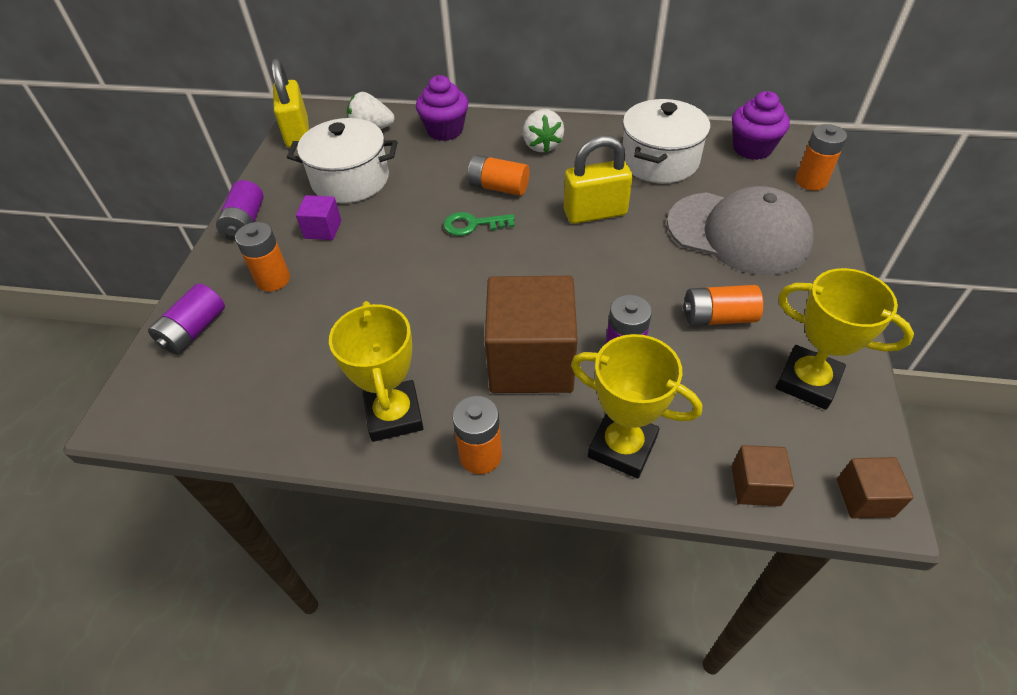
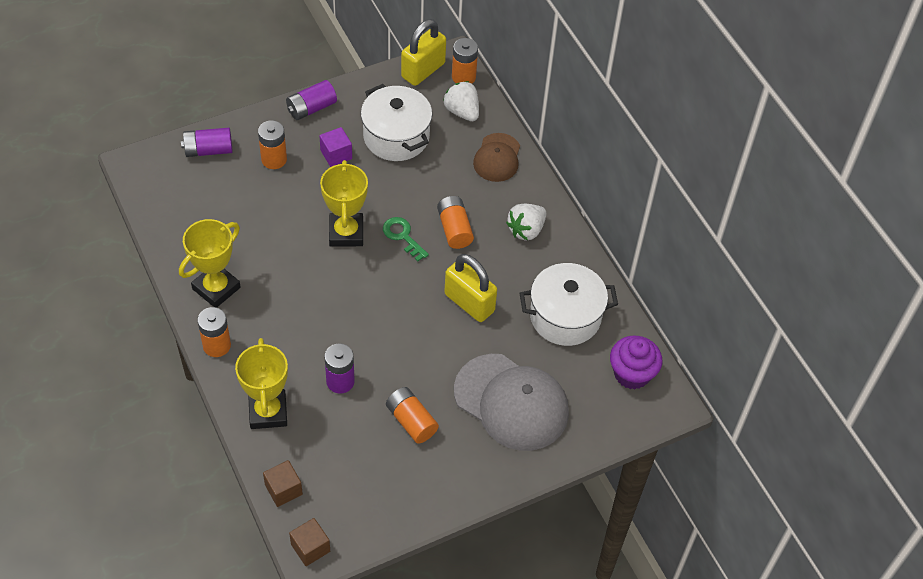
camera: 50 degrees right, 5 degrees up
purple cupcake [416,75,468,141] -> brown cap [473,133,520,182]
brown cube [485,276,578,393] -> none
grey cap [667,186,814,275] -> grey cap turned 45 degrees counterclockwise [454,354,569,451]
yellow trophy [776,268,914,410] -> yellow trophy moved to [320,160,368,247]
orange battery [796,124,847,191] -> orange battery moved to [452,38,478,84]

